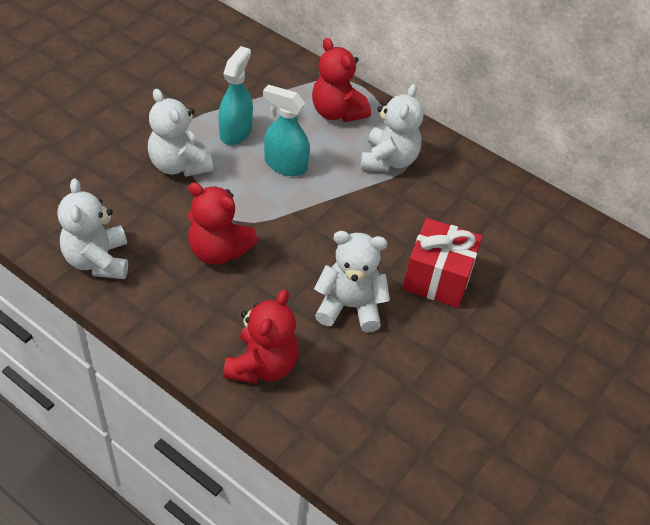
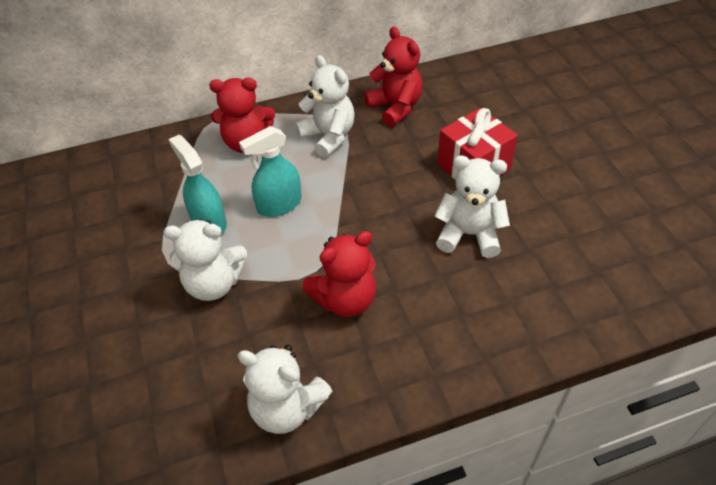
camera: 50 degrees left, 0 degrees up
red teddy bear [223,289,298,384] -> red teddy bear moved to [364,27,423,127]
white teddy bear [314,231,390,332] -> white teddy bear turned 60 degrees clockwise [435,156,510,258]

